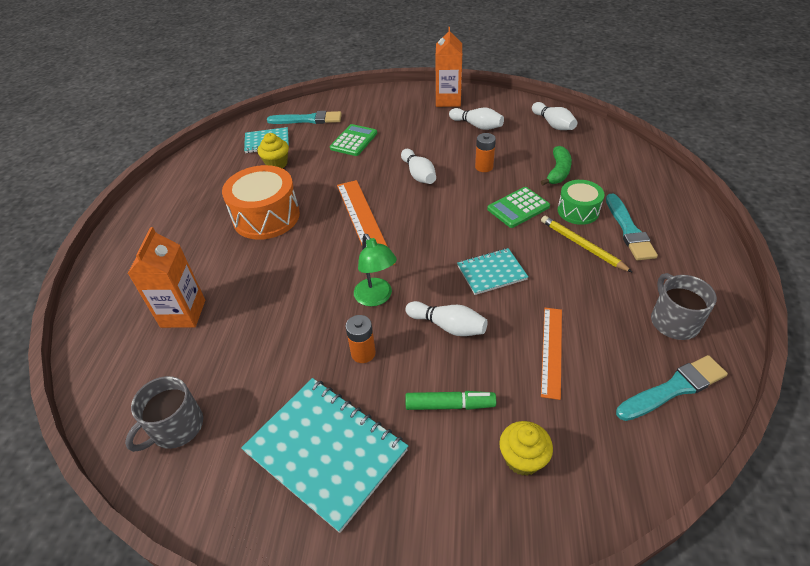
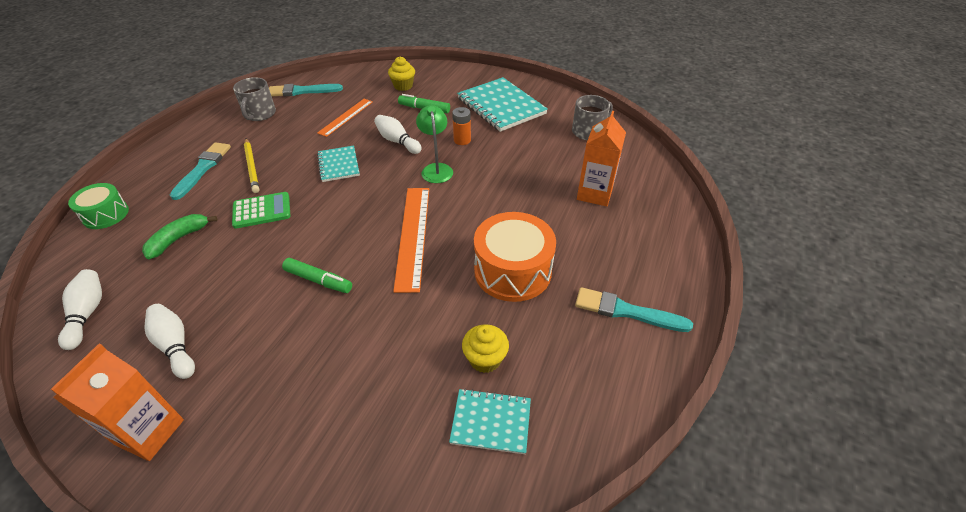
camera: 165 degrees left, 0 degrees up
turquoise brush [267,111,342,124] -> turquoise brush moved to [575,287,693,332]
green calculator [330,124,377,156] -> none
white bowling pin [401,149,436,184] -> green marker [282,258,352,293]
turquoise notebook [457,248,528,295] -> turquoise notebook turned 75 degrees clockwise [317,146,360,182]
orange battery [475,133,496,172] -> none
green drum [557,180,604,225] -> green drum moved to [68,183,129,229]

